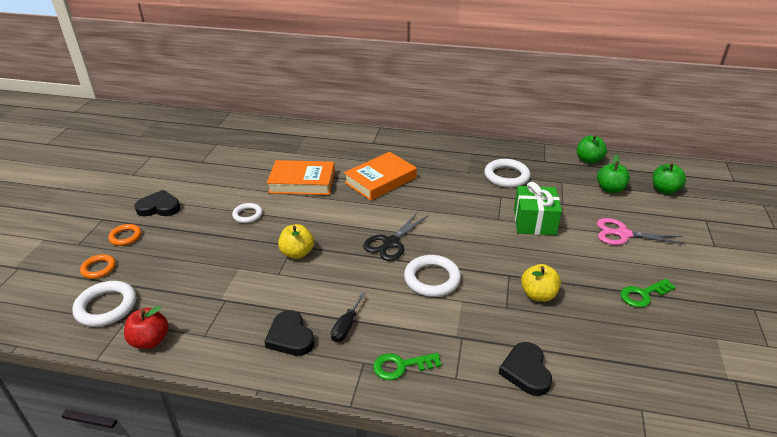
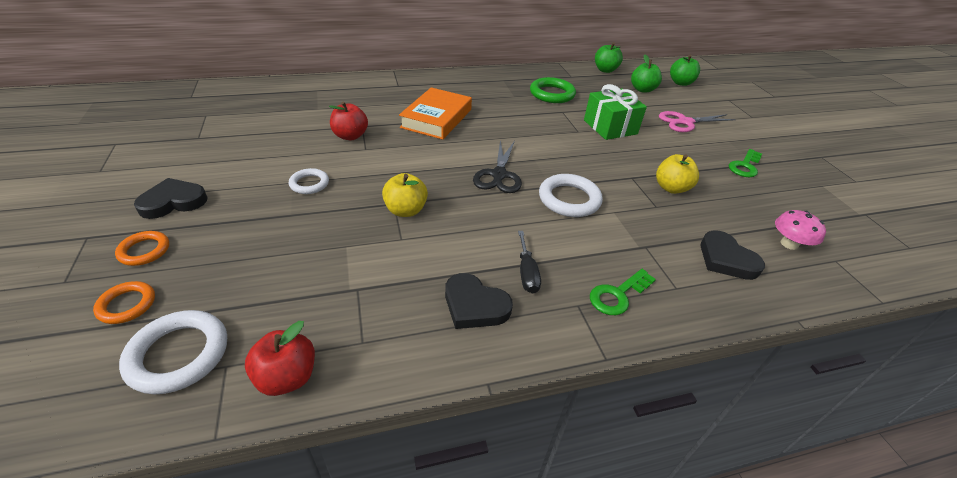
camera: 30 degrees left, 5 degrees up
orange book [267,160,335,195] -> red apple [329,102,368,140]
white ring [484,159,530,188] -> green ring [530,77,576,103]
none -> pink mushroom [775,210,826,250]

